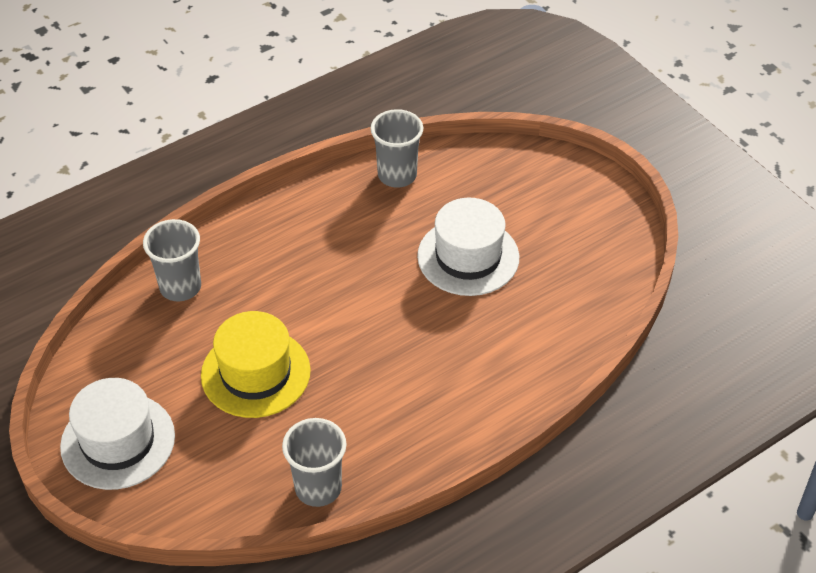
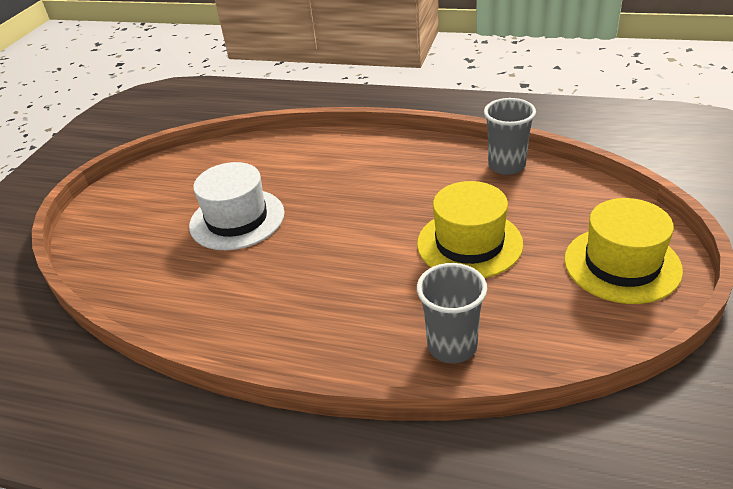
camera: 125 degrees left, 10 degrees down
white hat [60,378,175,490] -> yellow hat [564,198,683,304]
grey cup [370,109,423,188] -> none

